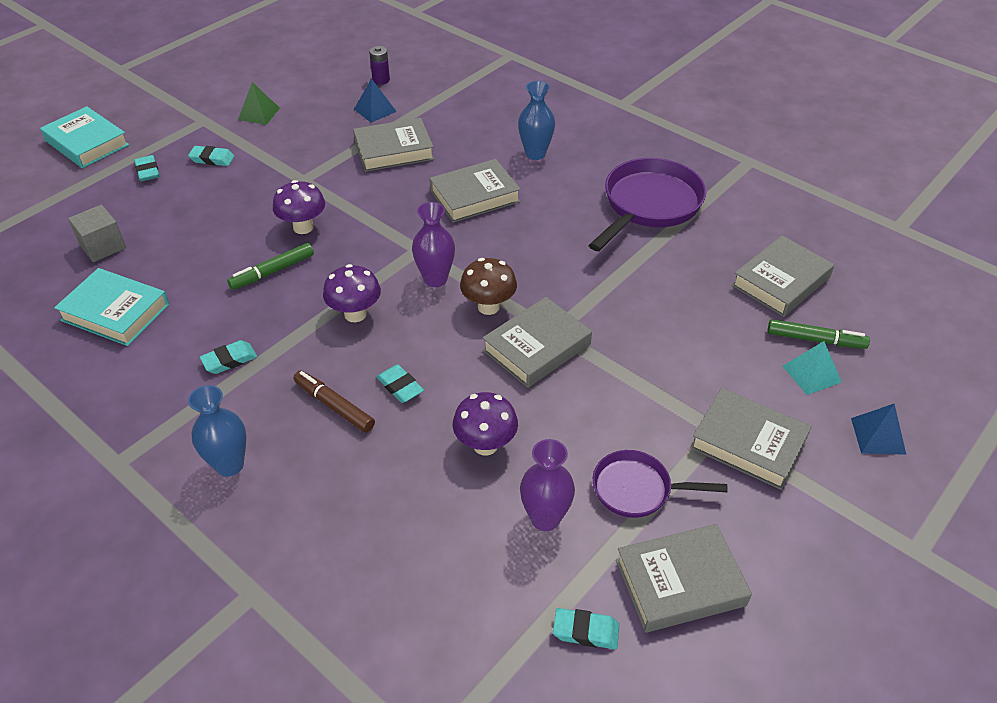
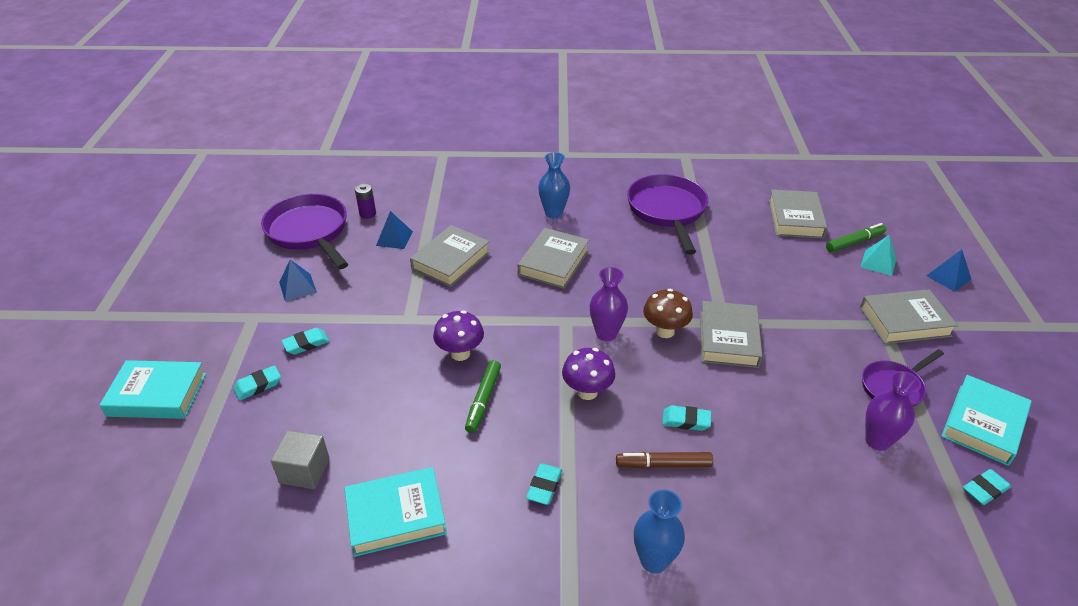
camera: 40 degrees left, 5 degrees down
turquoise eraser [134,155,160,181] -> turquoise eraser turned 60 degrees counterclockwise [233,365,281,401]
green pyramid [238,82,280,125] -> blue pyramid [279,259,317,301]
purple mushroom [453,392,518,455] -> none
grey book [616,524,752,633] -> turquoise book [941,375,1032,466]
none -> purple pan [261,194,348,269]

